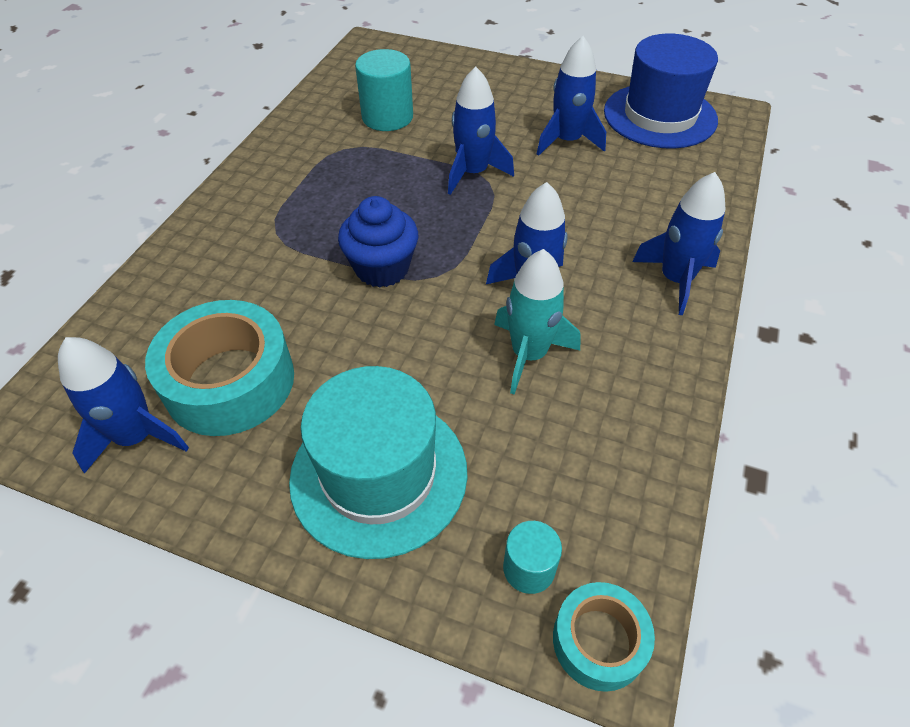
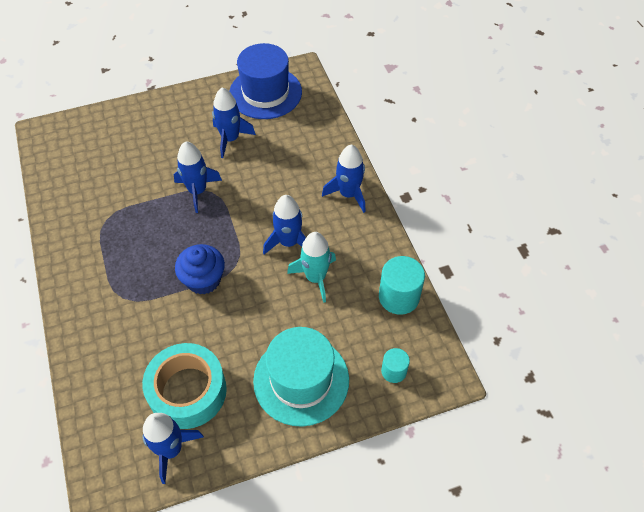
camera: 40 degrees left, 5 degrees up
turquoise cylinder [355,49,413,131] -> turquoise cylinder moved to [379,256,425,315]
turquoise tape [553,582,655,692] -> none

